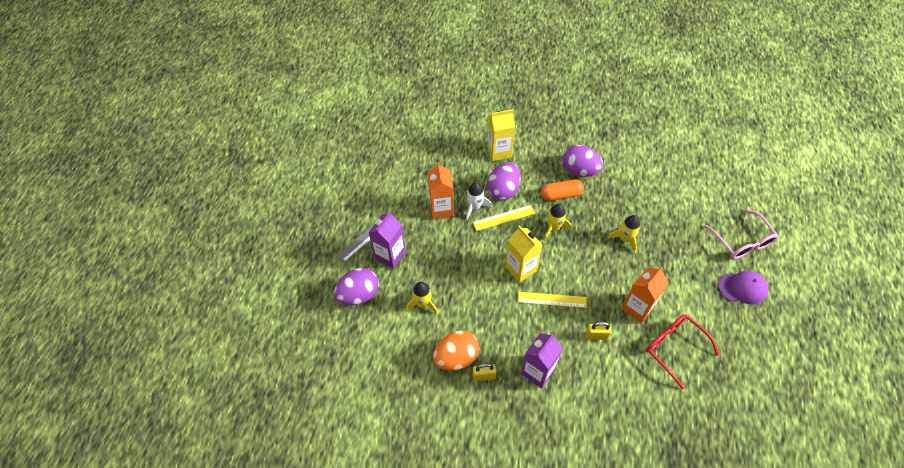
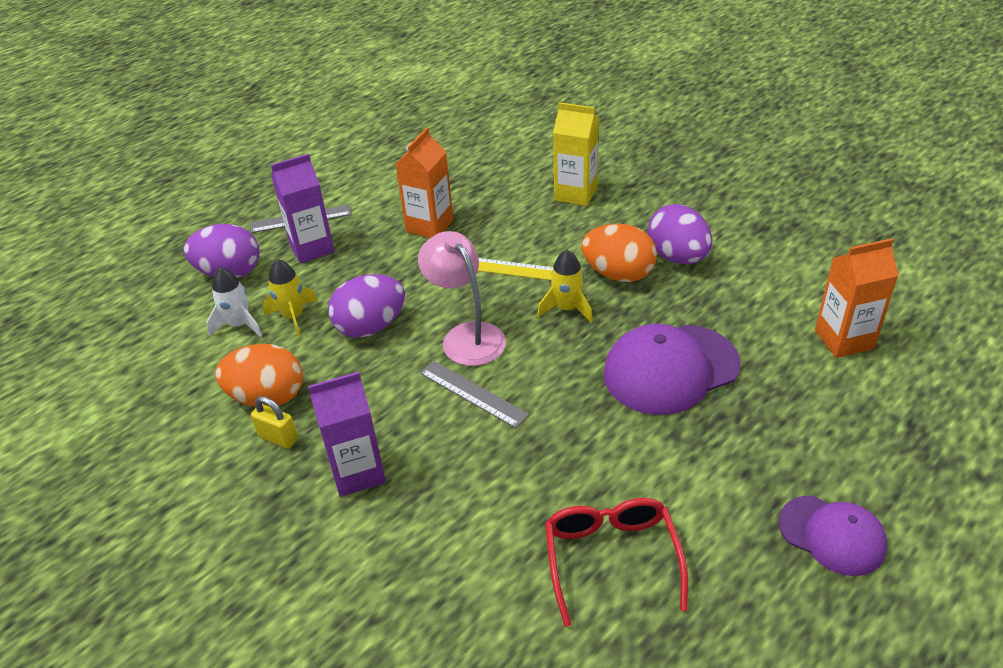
camera: 35 degrees right, 15 degrees down
white rocket [466,182,492,219] -> white rocket moved to [206,267,262,337]
purple egg [487,162,521,200] -> purple egg moved to [328,274,405,338]
yellow carton [505,226,542,283] -> pink lamp [418,231,506,366]
yellow ruler [518,292,587,308] -> grey ruler [420,361,529,428]
orange capsule [541,179,584,201] -> orange egg [581,224,657,282]
yellow padlock [586,322,612,340] -> none
yellow rocket [608,215,640,253] -> purple cap [603,324,741,415]
orange carton [621,267,669,323] -> orange carton moved to [815,238,899,358]
pink glasses [704,209,778,259] -> none

